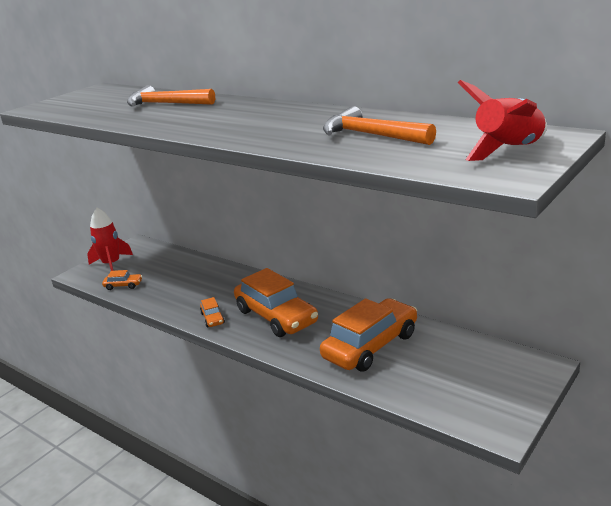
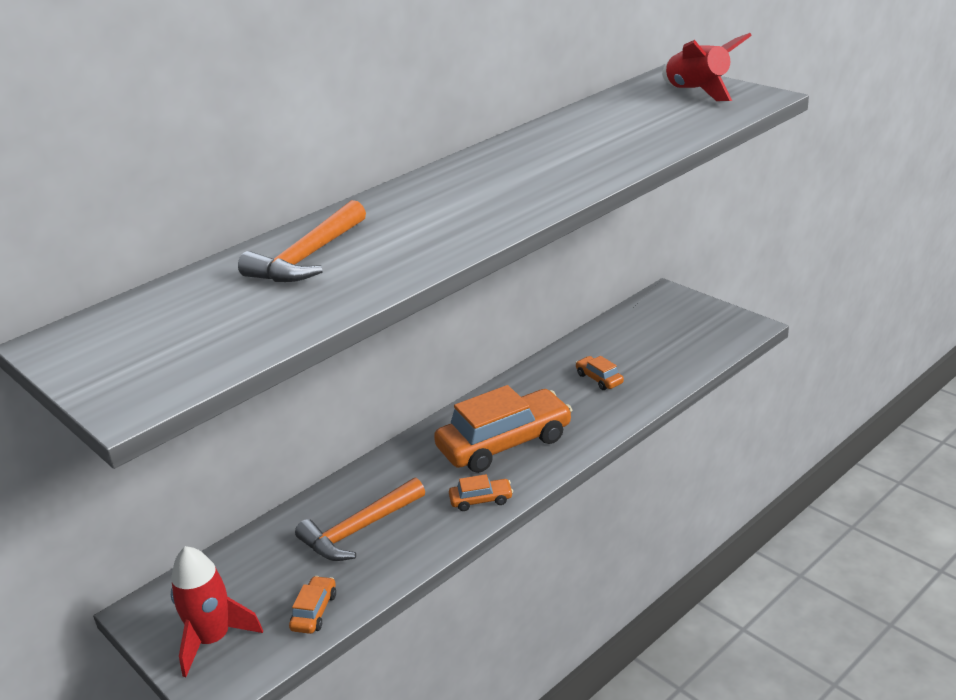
camera: 80 degrees left, 5 degrees up
orange car [320,298,417,371] -> orange car [576,356,624,390], size x0.43
orange hammer [323,106,436,145] -> orange hammer moved to [295,477,425,561]

